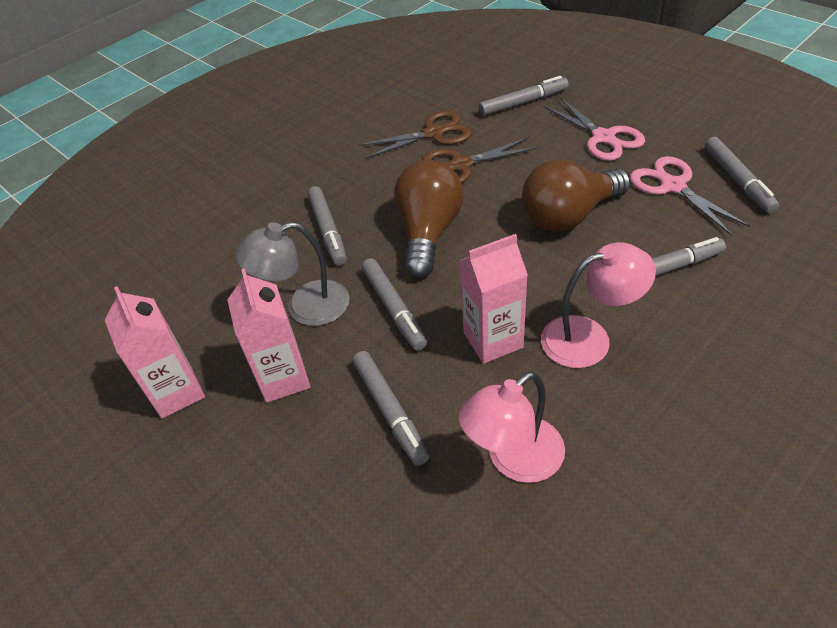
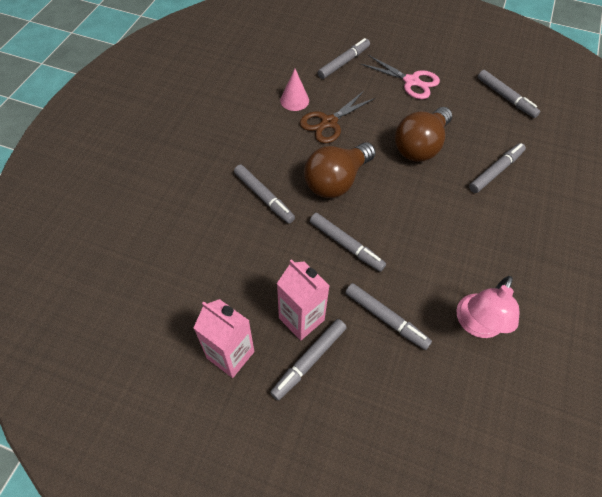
camera: 30 degrees left, 10 degrees up
grey lamp [235,222,350,326] -> none
brown scissors [359,110,472,159] -> pink cone [280,69,309,111]
brown light bulb [394,160,463,278] -> brown light bulb turned 120 degrees counterclockwise [304,142,376,198]
pink carton [459,234,528,364] -> none
pink lamp [541,242,656,368] -> none
pink scissors [630,156,750,236] -> none
none -> grey marker [270,319,347,401]

